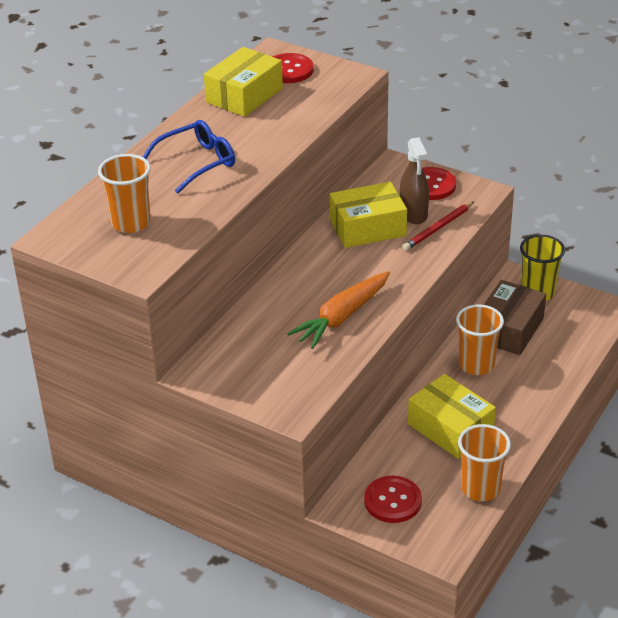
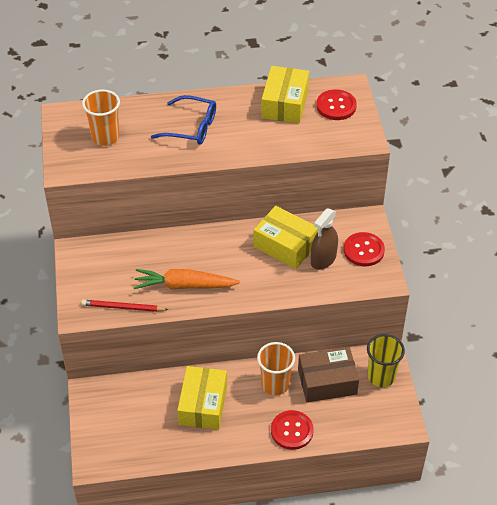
camera: 50 degrees right, 10 degrees up
yellow box [204,47,283,117] -> yellow box turned 75 degrees counterclockwise [261,66,309,124]
red button [364,476,422,523] -> red button moved to [271,410,314,450]
red pencil [402,202,474,251] -> red pencil moved to [81,300,169,312]
orange cup [458,424,511,501] -> none

